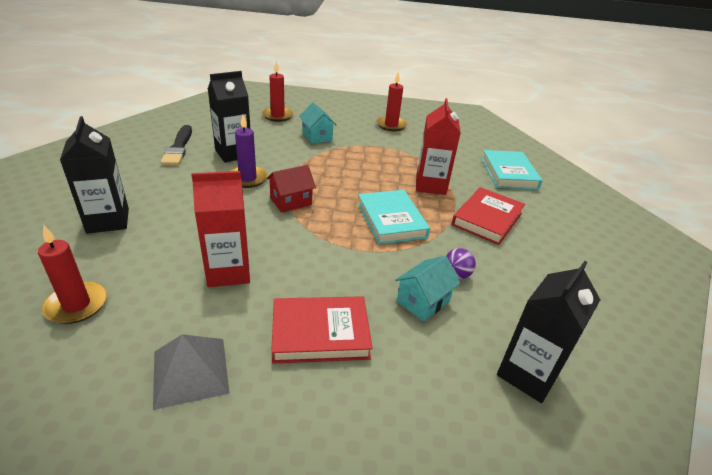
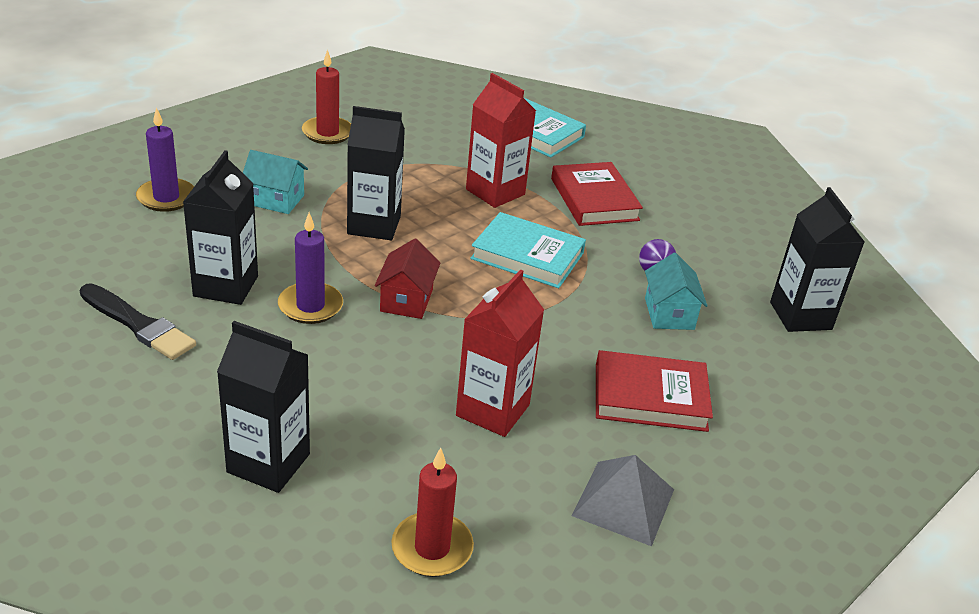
camera: 50 degrees left, 0 degrees up
red candle [262,61,294,122] -> purple candle [136,108,194,212]
red book [271,296,373,364] -> red book turned 60 degrees clockwise [596,350,713,432]
none -> black carton [347,106,405,240]

